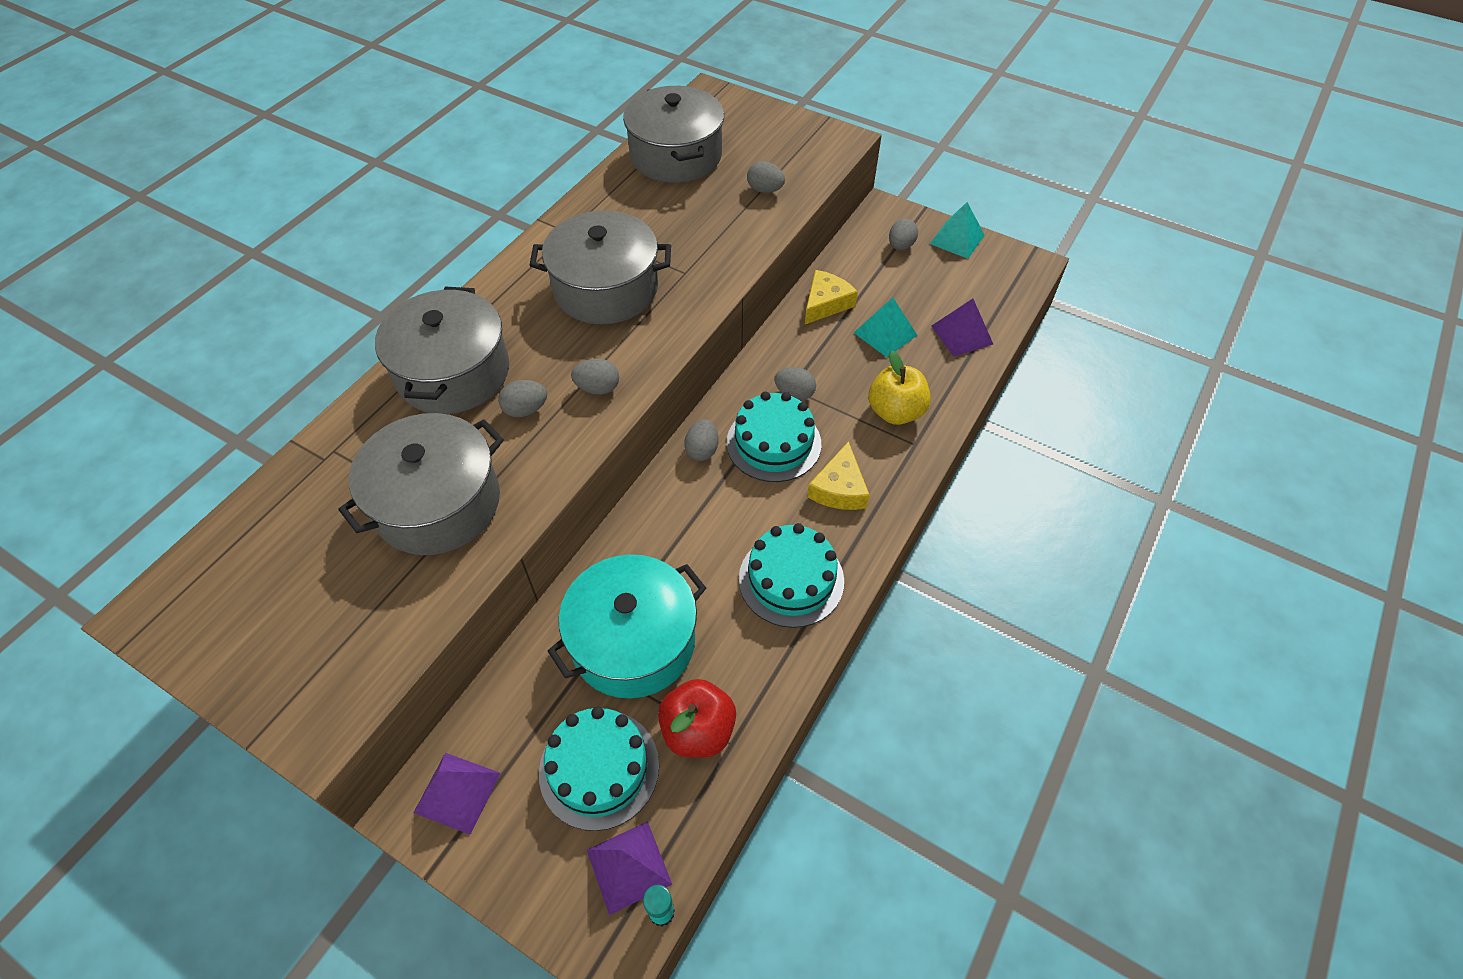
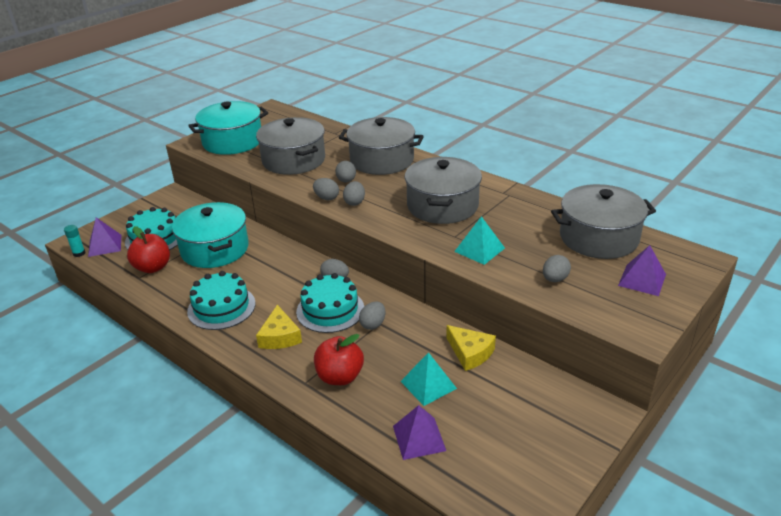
camera: 100 degrees right, 20 degrees down
purple pyramid [413,753,501,835] -> purple pyramid moved to [618,245,666,296]
yellow cheese [807,441,870,510] -> yellow cheese turned 120 degrees counterclockwise [256,305,302,349]
yellow apple [868,351,931,425] -> red apple [314,334,364,385]
grey egg [889,219,918,250] -> grey egg moved to [313,178,339,200]
turquoise pyramid [930,202,985,259] -> turquoise pyramid moved to [454,216,505,265]
none -> turquoise pot [188,101,268,155]

